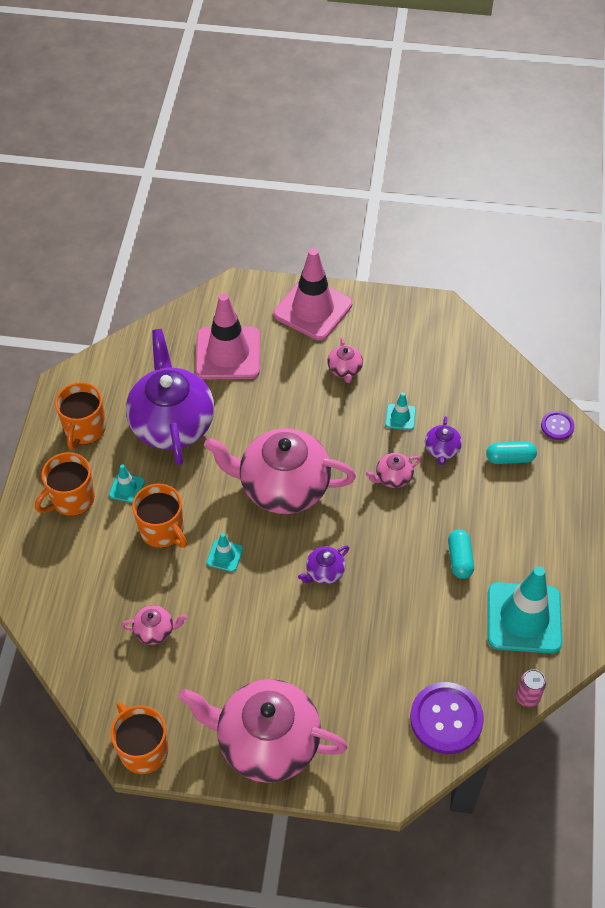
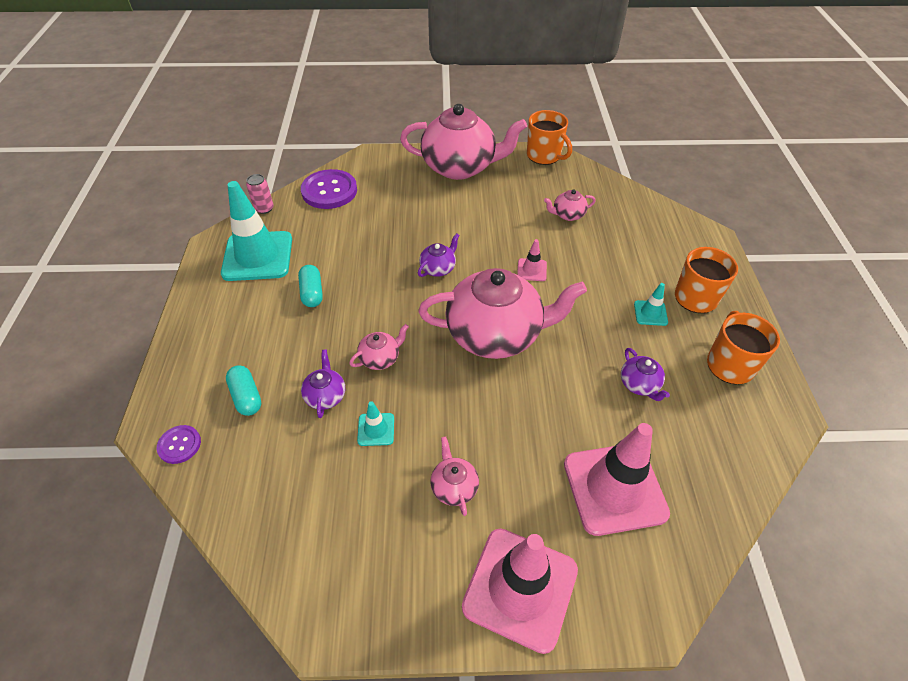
camera: 170 degrees right, 5 degrees down
purple teapot [126,329,215,465] -> purple teapot [621,348,670,401], size x0.42
orange mug [132,484,187,548] -> none
turquoise traffic cone [206,533,243,572] -> pink traffic cone [517,239,547,281]
turquoise capsule [486,441,537,464] -> turquoise capsule turned 75 degrees clockwise [226,365,261,416]

